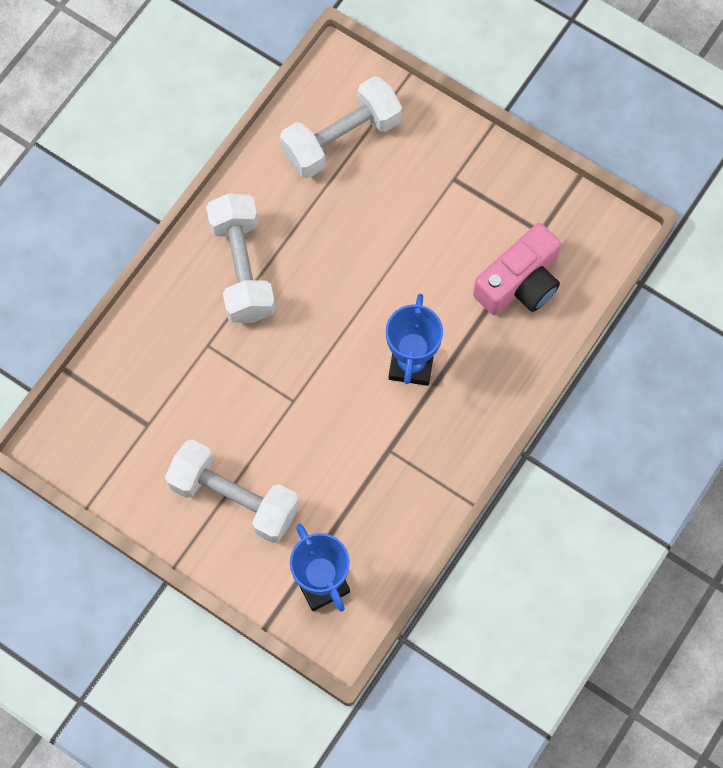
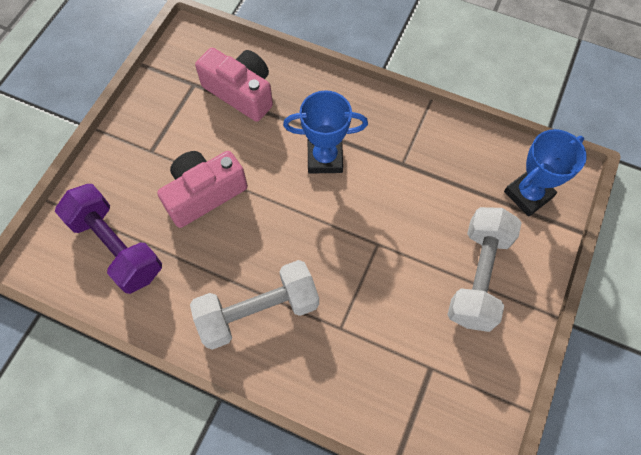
camera: 100 degrees left, 5 degrees down
white dumbbell [280,76,402,178] -> purple dumbbell [55,184,162,294]
none -> pink camera [157,151,248,228]

